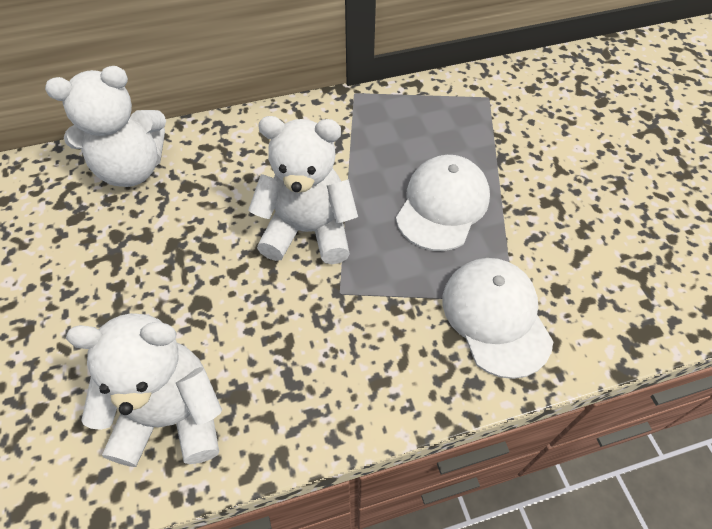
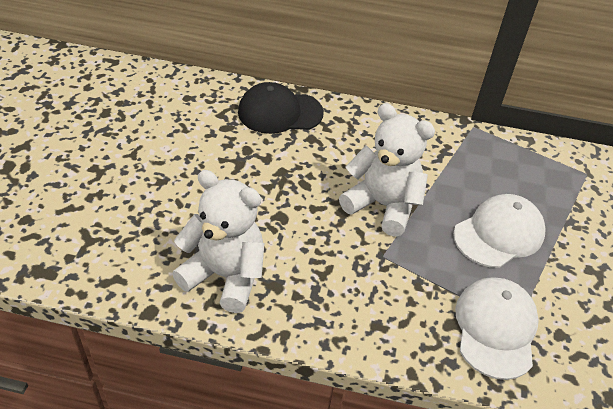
camera: 25 degrees right, 10 degrees down
white teddy bear [45,66,166,187] -> black cap [238,82,324,134]

